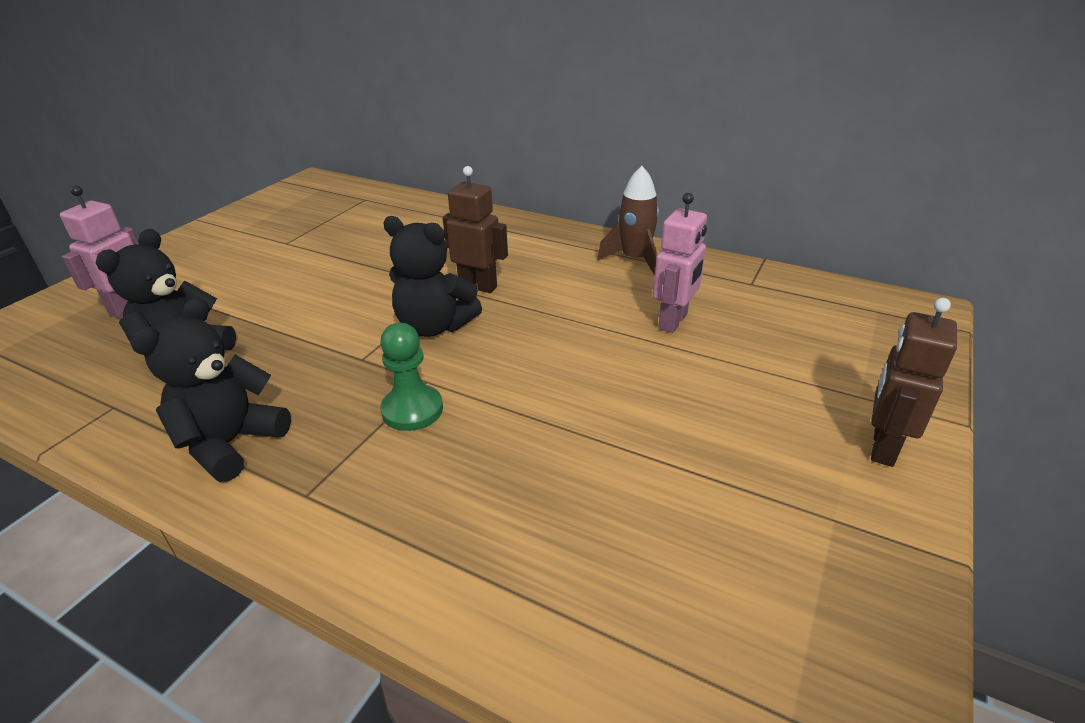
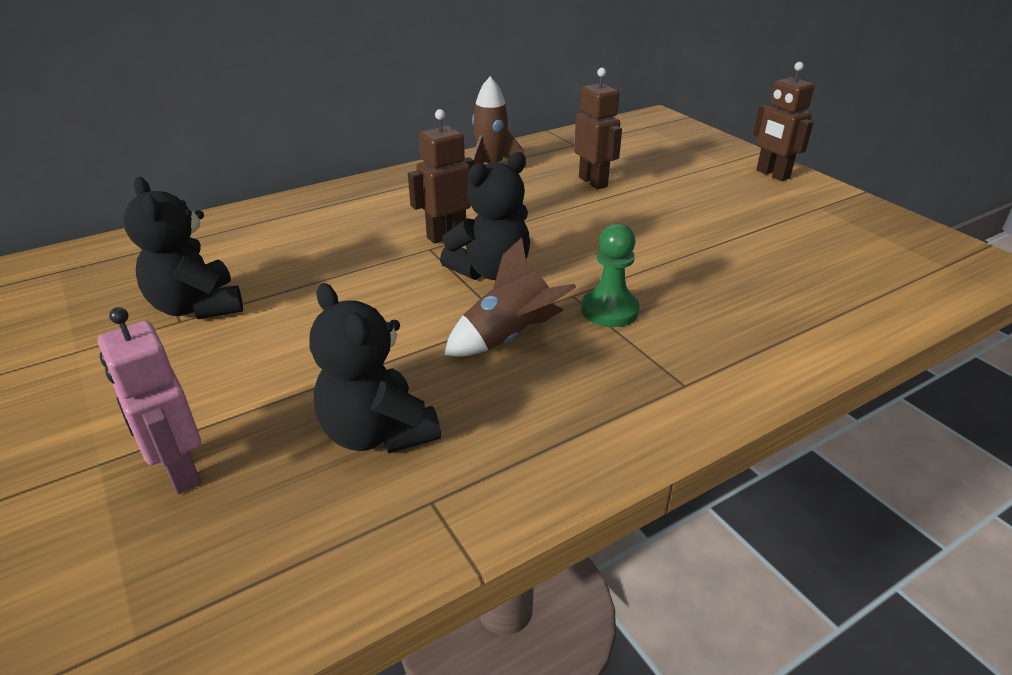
camera: 60 degrees left, 0 degrees up
black teddy bear [130,297,291,482] -> black teddy bear moved to [124,177,243,319]
pink robot [653,193,707,333] -> brown robot [574,68,622,189]
none -> brown rocket [444,237,576,357]

